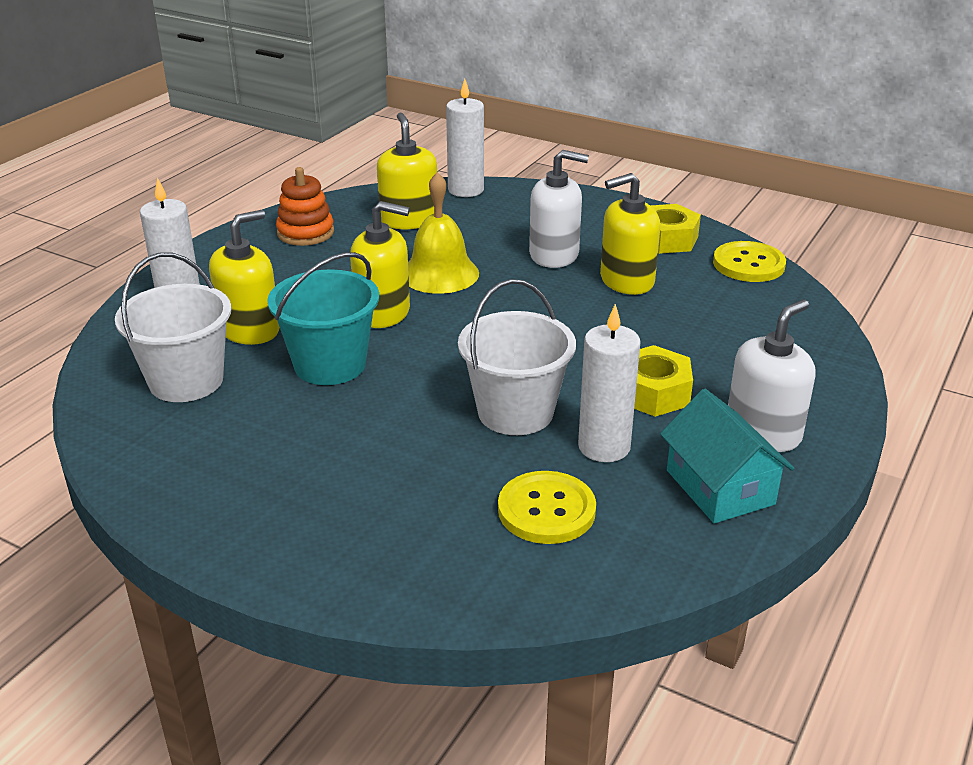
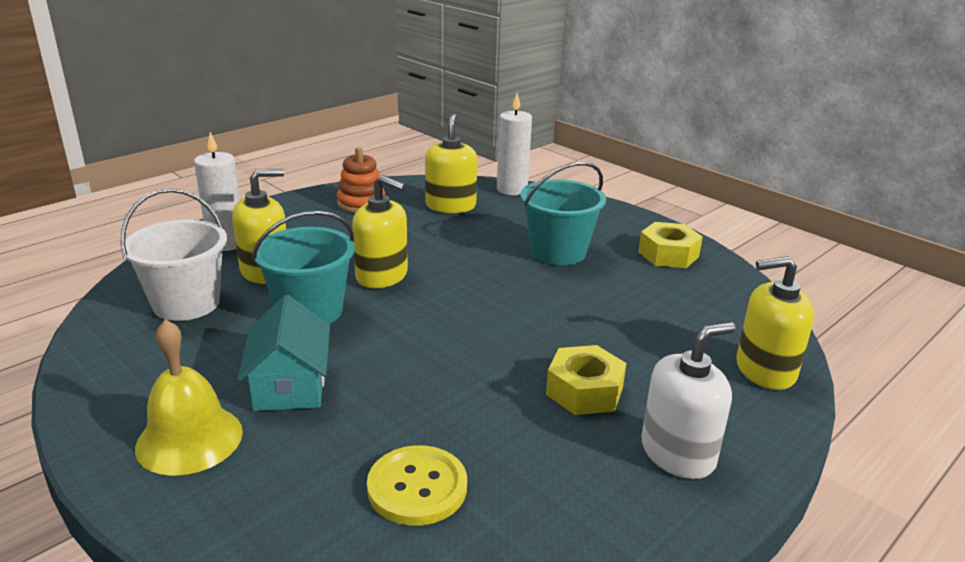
camera: 15 degrees right, 5 degrees down
yellow bell [408,172,479,294] -> yellow bell moved to [135,319,243,476]
white bucket [458,279,576,435] -> none
white soap dispenser [529,150,589,268] -> turquoise bucket [521,162,606,265]
white candle [578,304,641,462] -> none
yellow soap dispenser [600,173,660,295] -> yellow soap dispenser moved to [736,256,814,390]
turquoise house [660,389,794,524] -> turquoise house moved to [238,295,330,411]
yellow button [713,241,786,282] -> none

